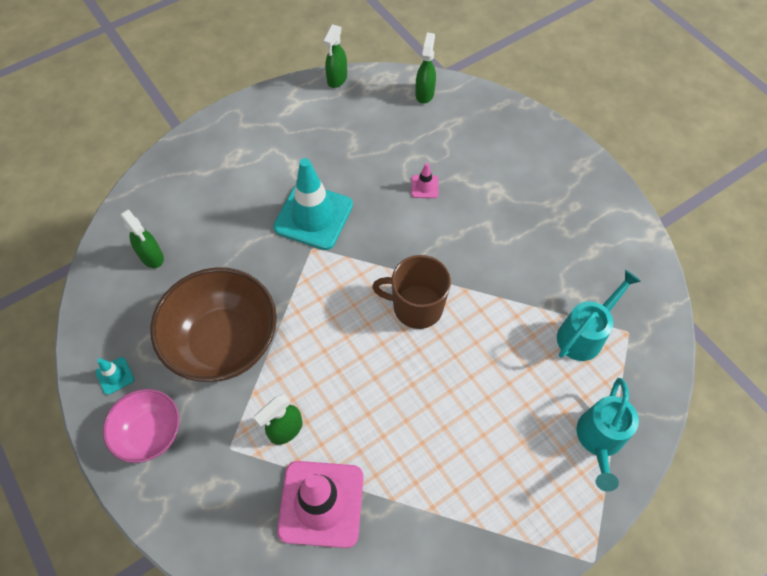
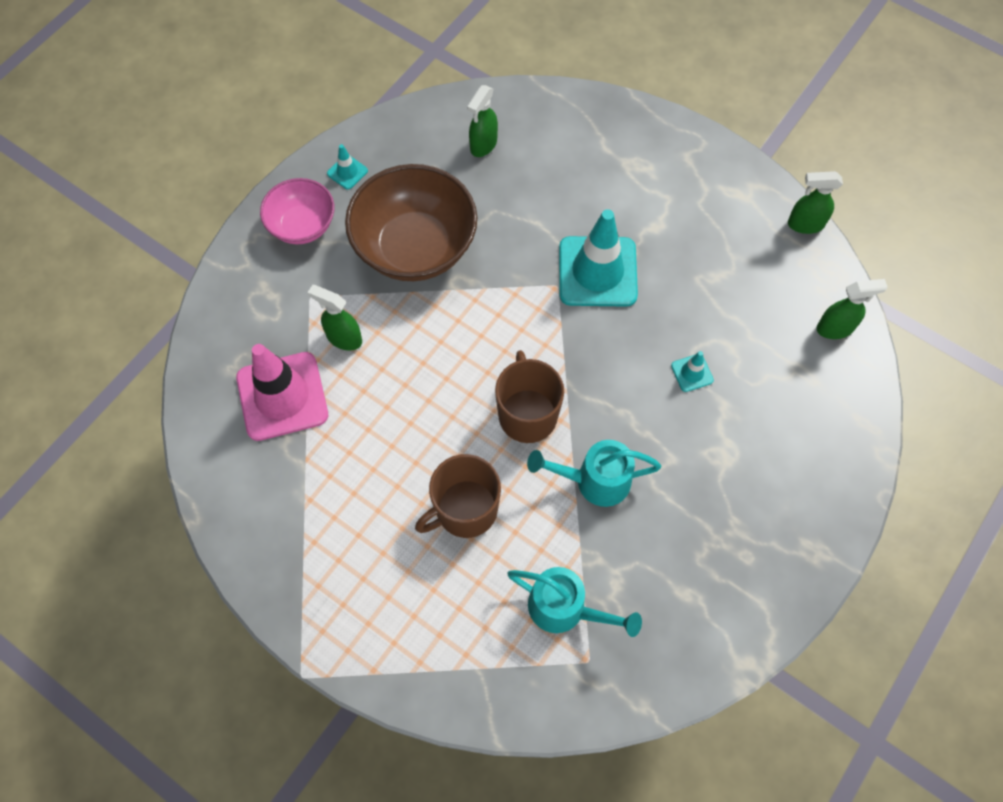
camera: 70 degrees right, 5 degrees up
pink traffic cone [411,163,439,198] -> turquoise traffic cone [671,351,714,392]
turquoise watering can [576,378,639,492] -> turquoise watering can moved to [527,440,661,507]
none -> brown mug [415,454,501,538]

